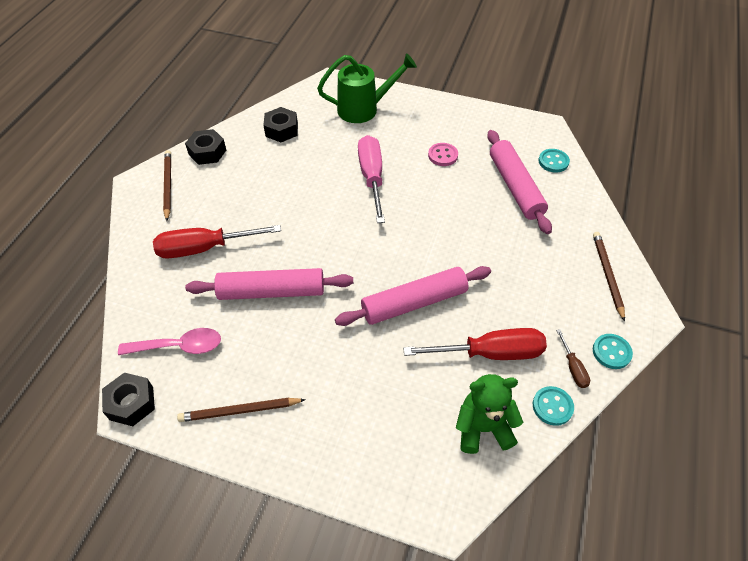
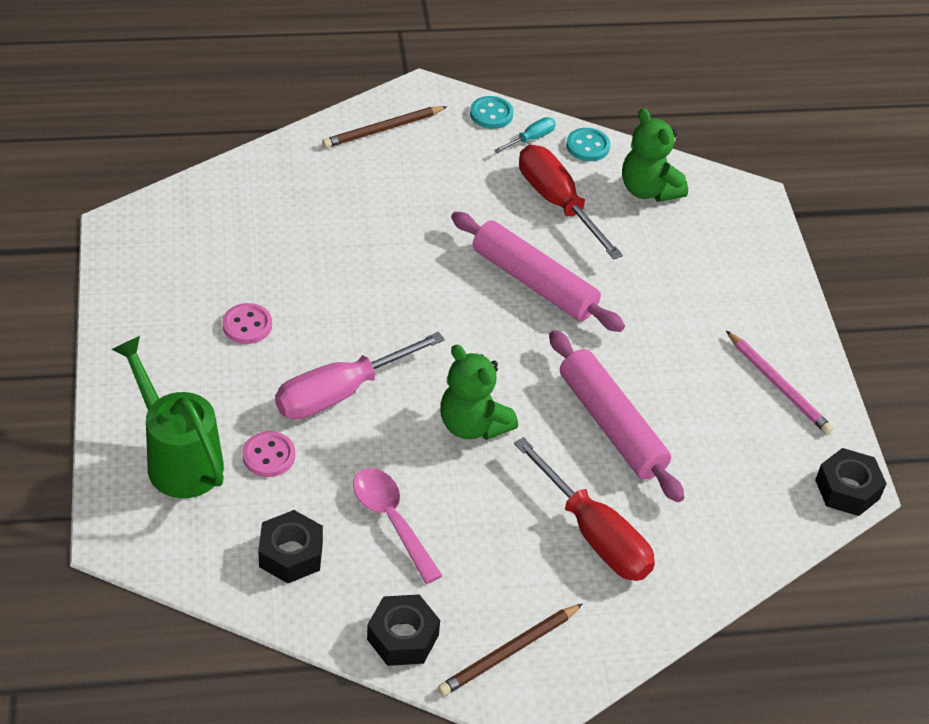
camera: 120 degrees left, 5 degrees down
pink spoon [118,328,221,355] -> pink spoon moved to [353,468,442,584]
brown pencil [177,398,306,422] -> pink pencil [726,330,833,435]
pink rolling pin [487,130,552,234] -> none
turquoise button [539,149,570,173] -> none
brown screwdriver [556,329,590,388] -> turquoise screwdriver [494,117,556,153]
none -> pink button [242,431,295,477]
none -> green teddy bear [440,344,518,440]

